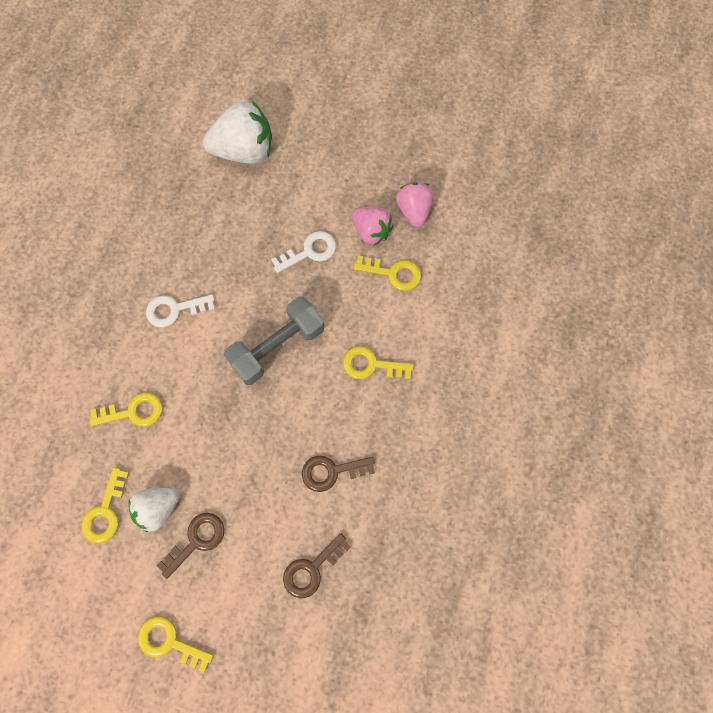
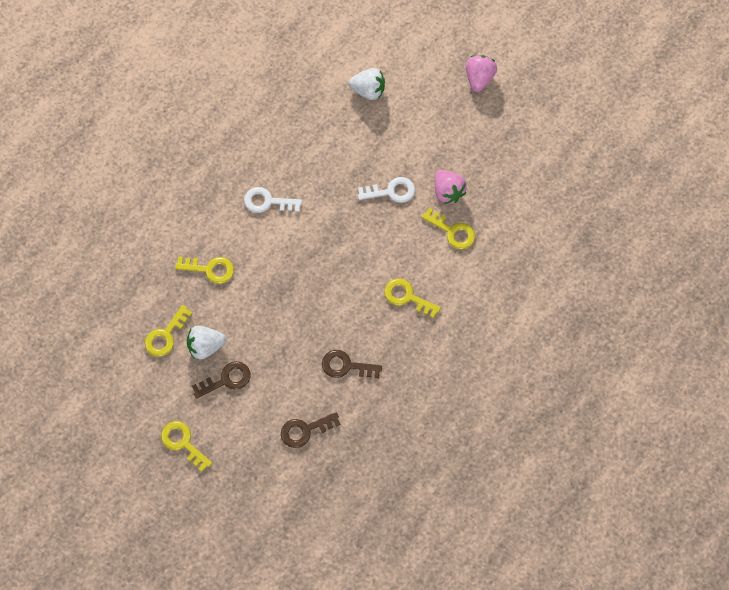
camera: 20 degrees right, 5 degrees down
white strawberry [203,101,272,164] -> white strawberry [348,68,385,100], size x0.62
grey dumbbell [224,296,324,385] -> none
pink strawberry [396,182,434,228] -> pink strawberry moved to [466,55,497,92]

